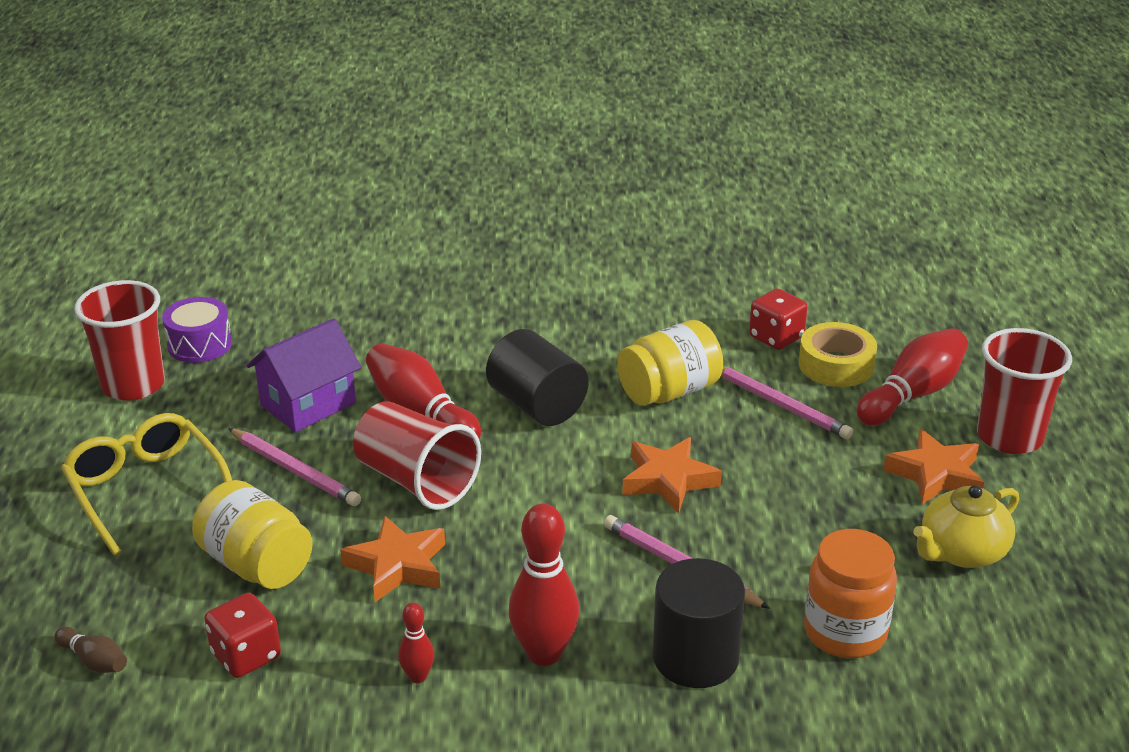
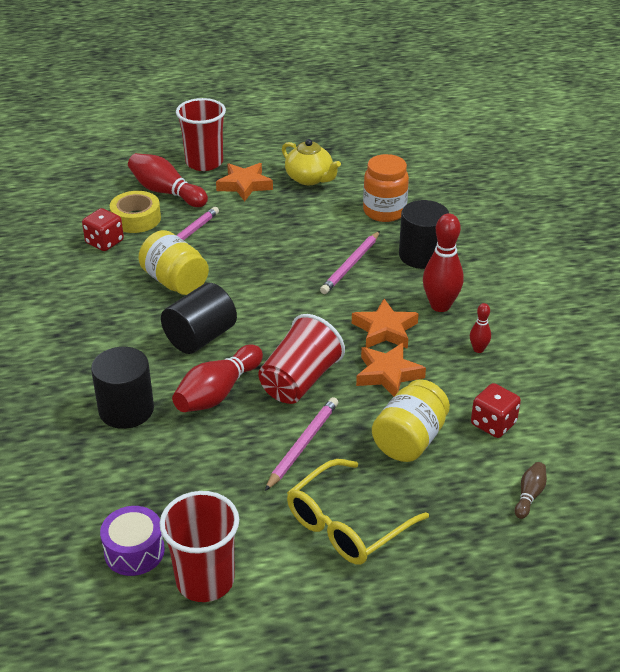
camera: 100 degrees left, 5 degrees up
purple house [247,318,361,432] -> none
orange star [622,437,722,514] -> orange star moved to [352,299,419,349]
none -> black cylinder [91,347,154,429]

